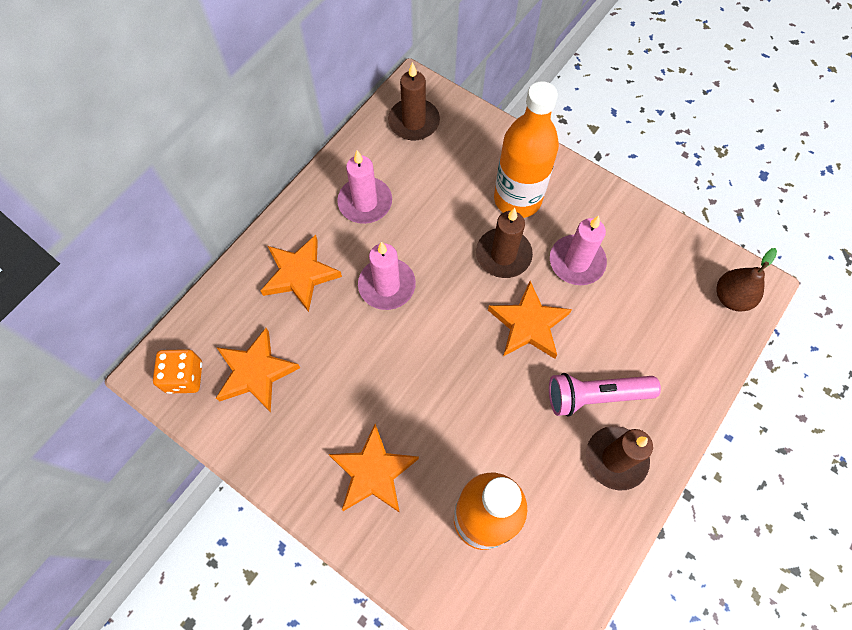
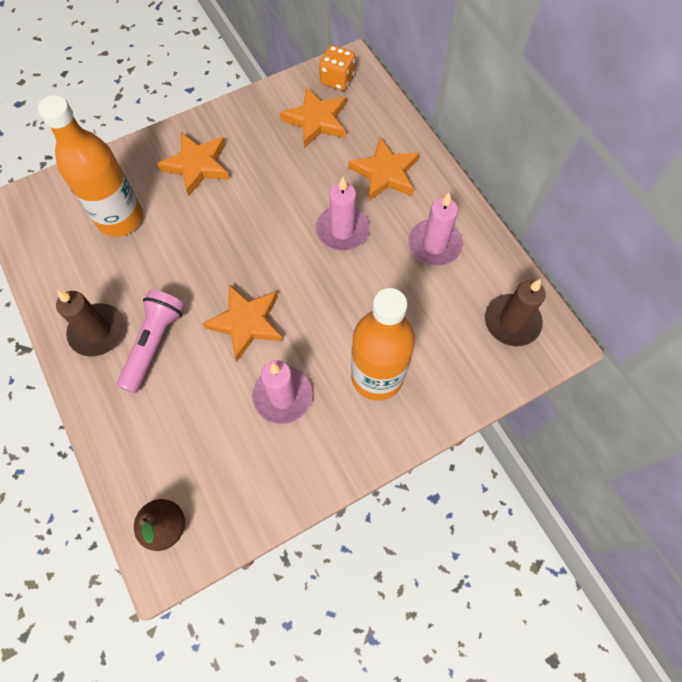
camera: 115 degrees right, 0 degrees up
brown candle [476,208,533,278] -> none

